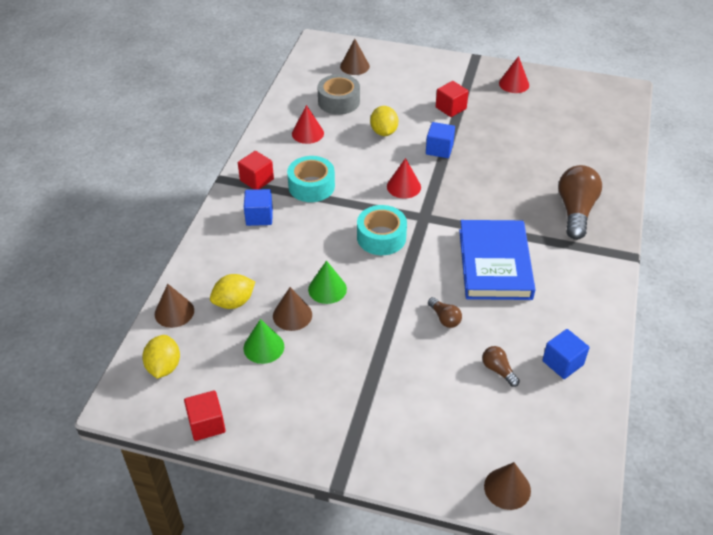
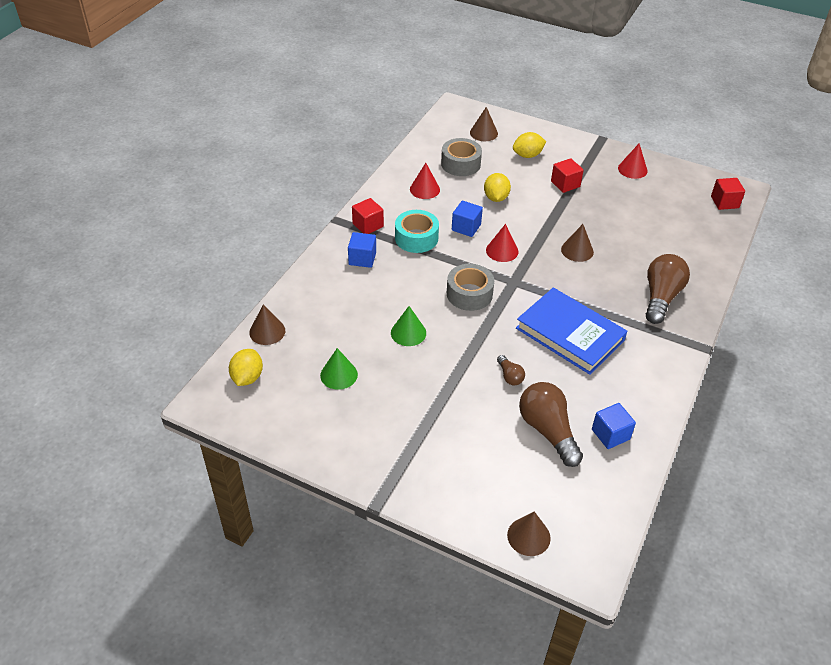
camera: 10 degrees right, 0 degrees up
red cube [184,390,226,441] -> red cube moved to [711,178,745,210]
yellow lemon [210,274,255,309] -> yellow lemon moved to [513,132,546,158]
brown cone [273,287,312,331] -> brown cone moved to [561,224,594,262]
turquoise tape [357,205,407,255] -> grey tape [447,264,494,311]
blue cube [426,122,455,158] -> blue cube moved to [452,201,483,237]
blue book [459,220,536,300] -> blue book turned 60 degrees counterclockwise [516,288,627,375]
brown light bulb [482,346,520,387] -> brown light bulb [519,382,583,467], size x2.07

